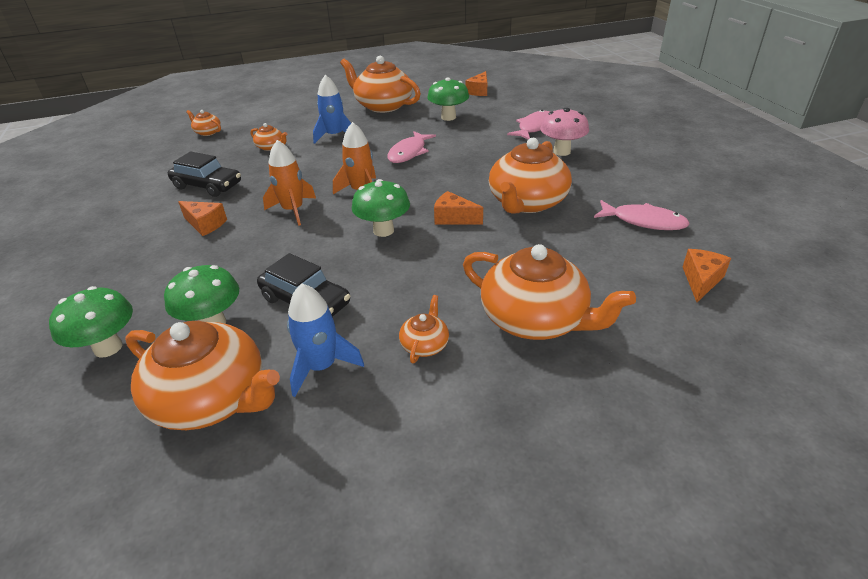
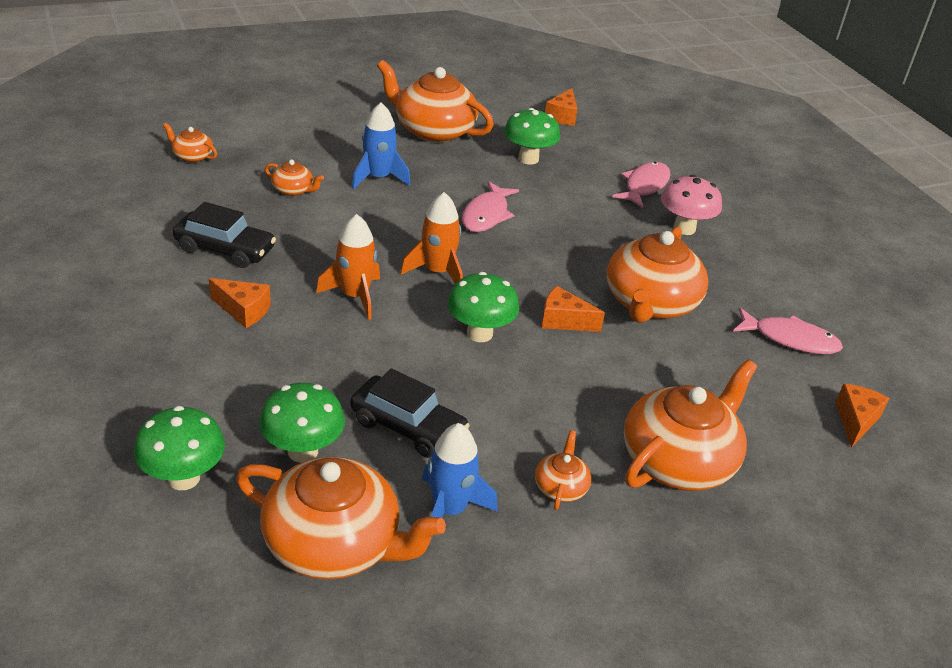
camera: 10 degrees left, 0 degrees up
orange teapot [463,244,636,340] -> orange teapot turned 75 degrees counterclockwise [624,359,757,491]

